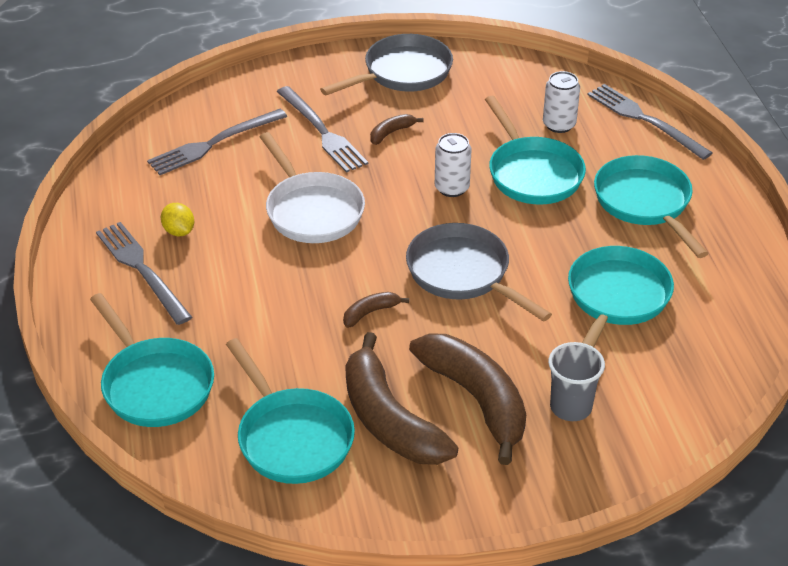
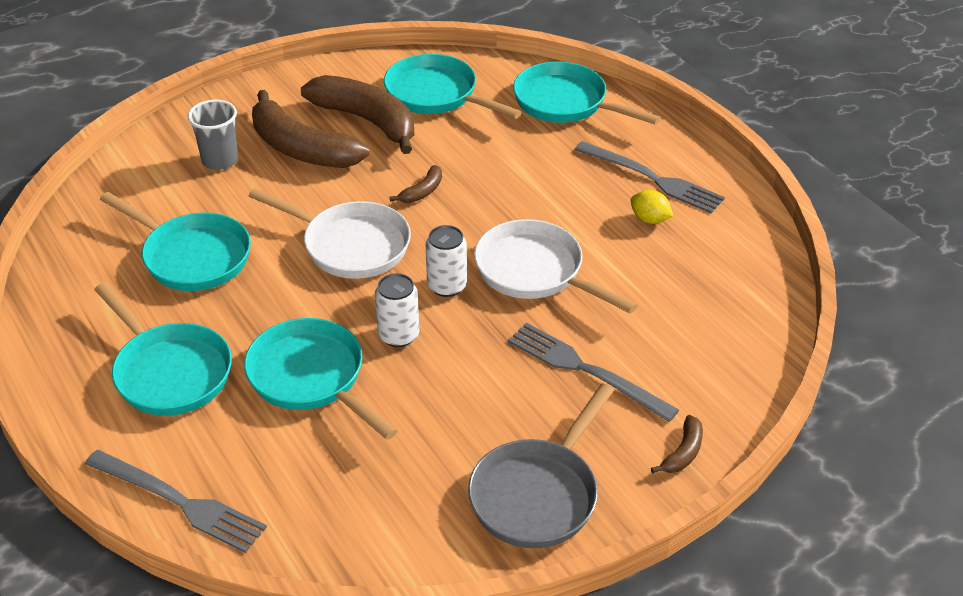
camera: 160 degrees right, 0 degrees up
grey fork [147,109,287,175] -> none
brown banana [370,114,424,145] -> brown banana moved to [651,415,703,473]
grey pan [406,223,552,322] -> white pan [249,188,411,279]
white can [543,71,580,133] -> white can moved to [425,225,467,297]
turquoise pan [568,246,674,347] -> turquoise pan turned 60 degrees counterclockwise [100,192,251,291]

